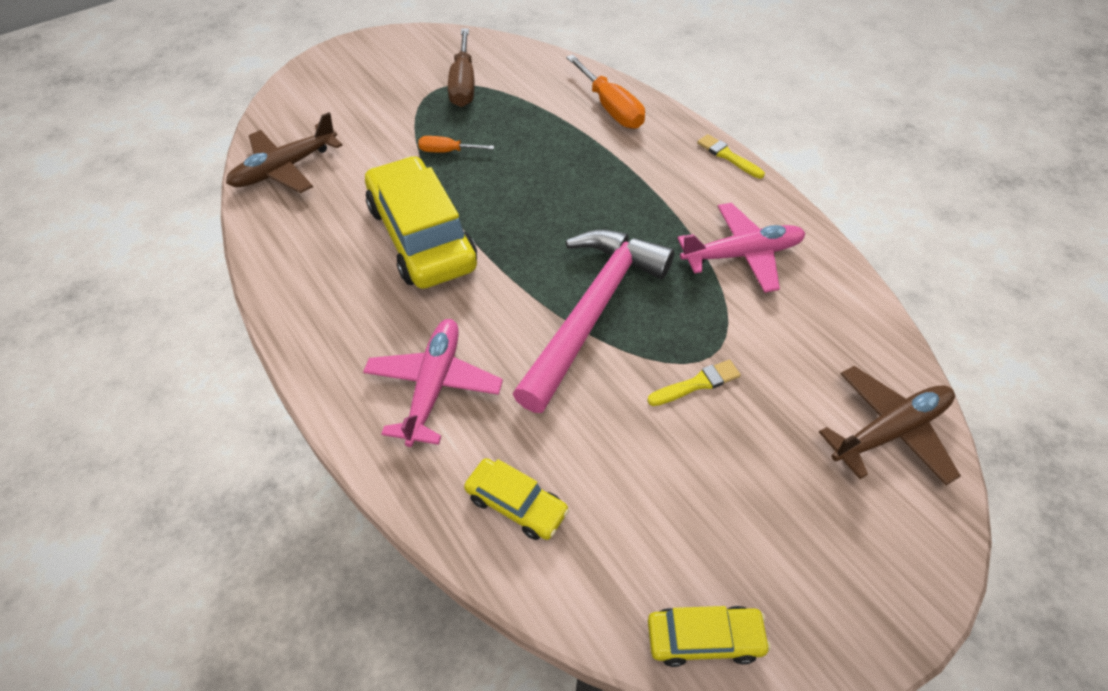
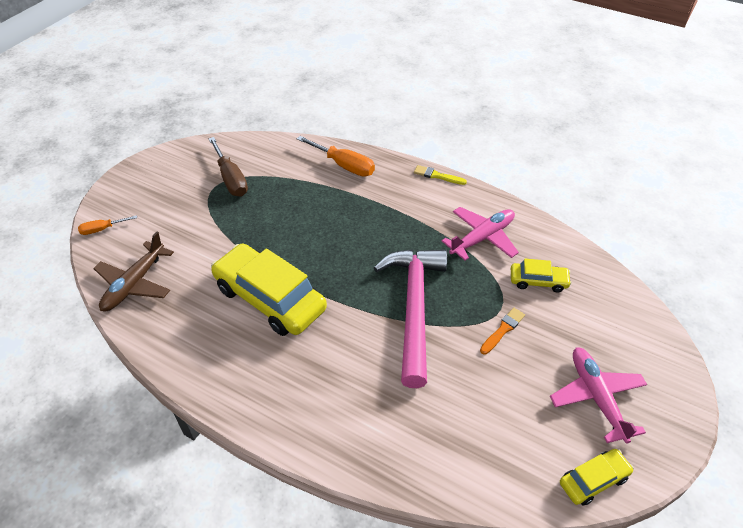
camera: 25 degrees left, 5 degrees down
pink plane [363,319,503,447] -> pink plane moved to [550,348,647,444]
orange screwdriver [418,136,494,152] -> orange screwdriver moved to [78,215,137,235]
yellow car [464,458,569,540] -> yellow car moved to [511,259,572,292]
yellow brush [647,360,741,406] -> orange brush [480,308,525,354]
brown plane [819,366,961,485] -> none

